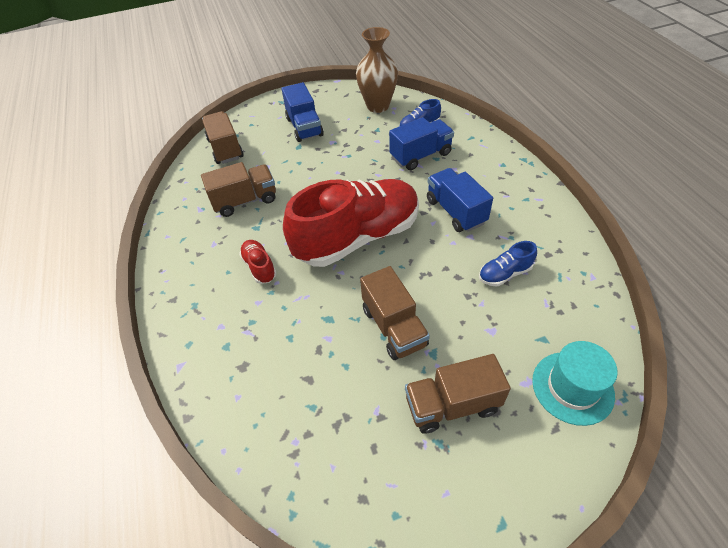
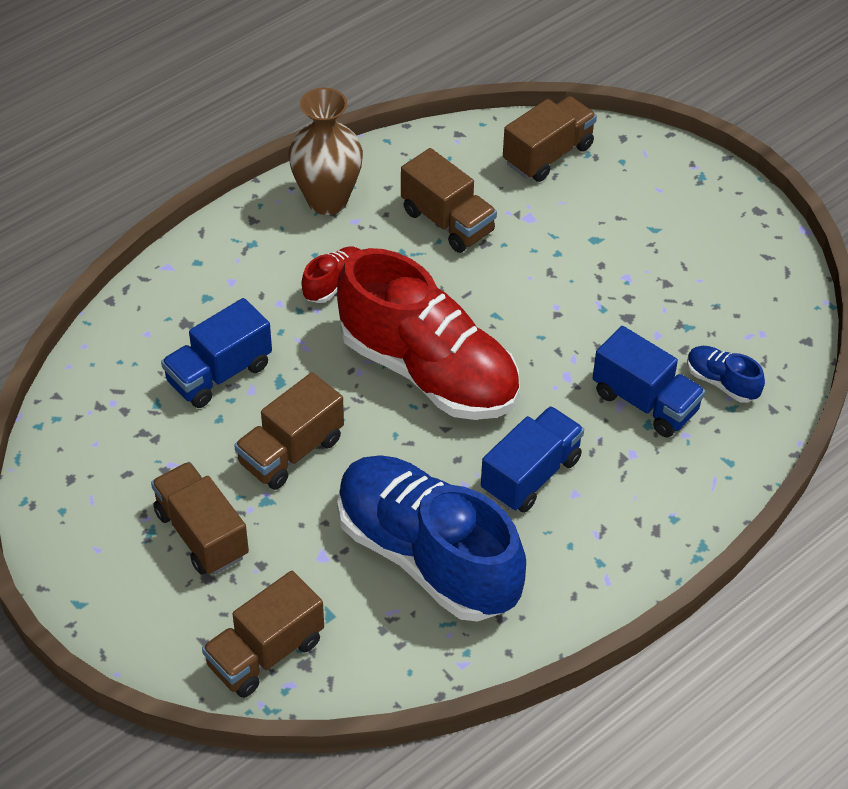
camera: 65 degrees right, 0 degrees up
blue truck [281,82,324,142] -> blue truck moved to [161,298,272,408]
brown vase [356,27,398,113] -> brown vase moved to [288,88,363,215]
blue shoe [479,241,537,286] -> blue shoe [337,455,526,621], size x2.48
turquoise hat [532,341,618,426] -> brown truck [202,571,324,698]

